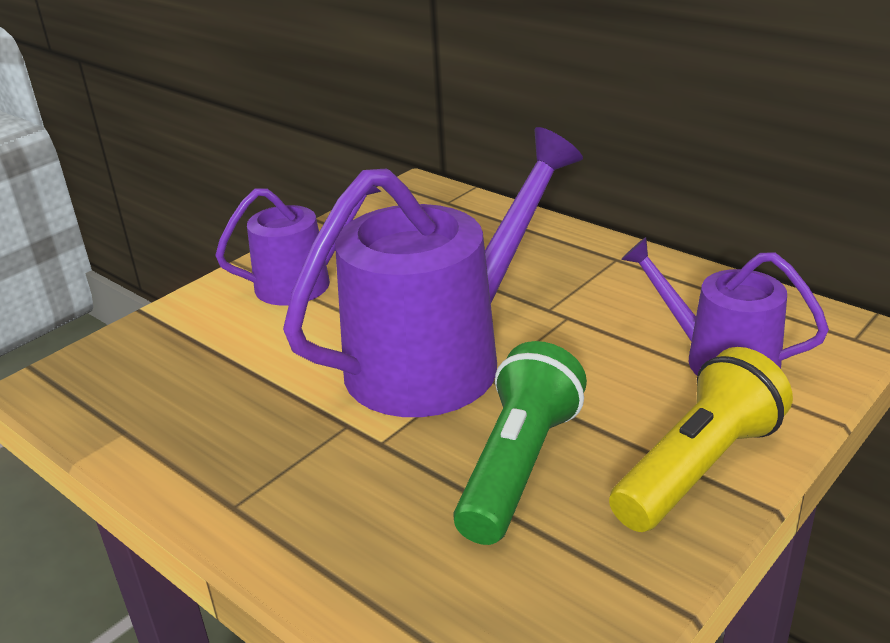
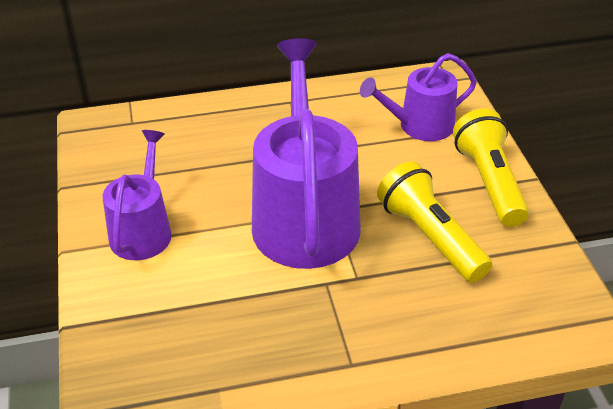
camera: 55 degrees left, 10 degrees up
green flashlight [454,341,587,545] -> yellow flashlight [377,161,492,283]

